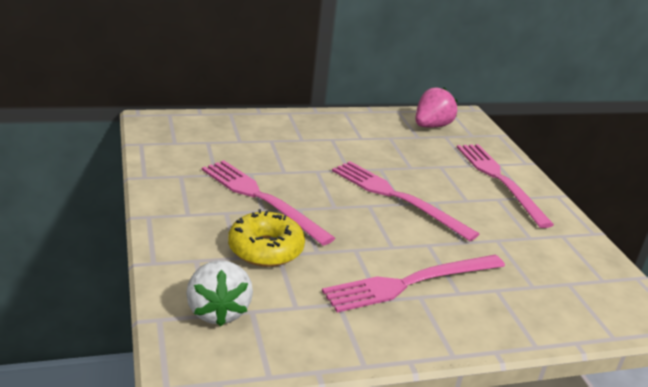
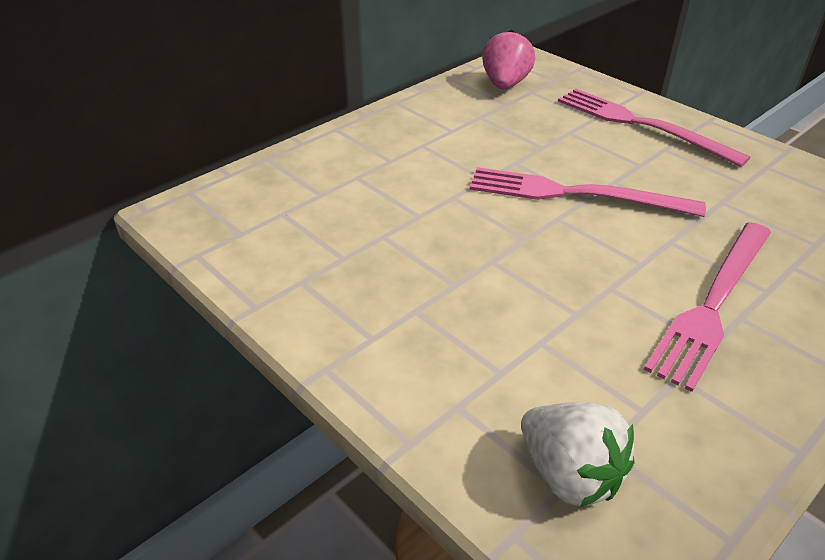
camera: 25 degrees left, 10 degrees up
pink fork [202,160,335,246] -> none
yellow donut [228,209,305,267] -> none

